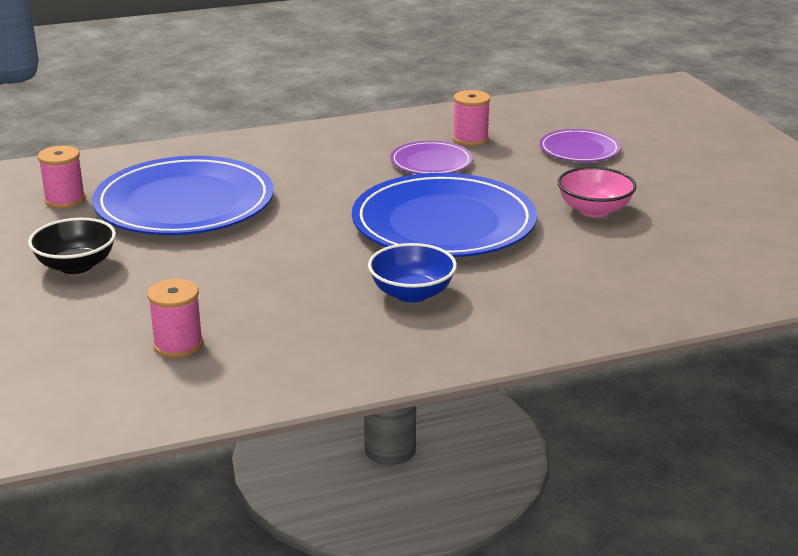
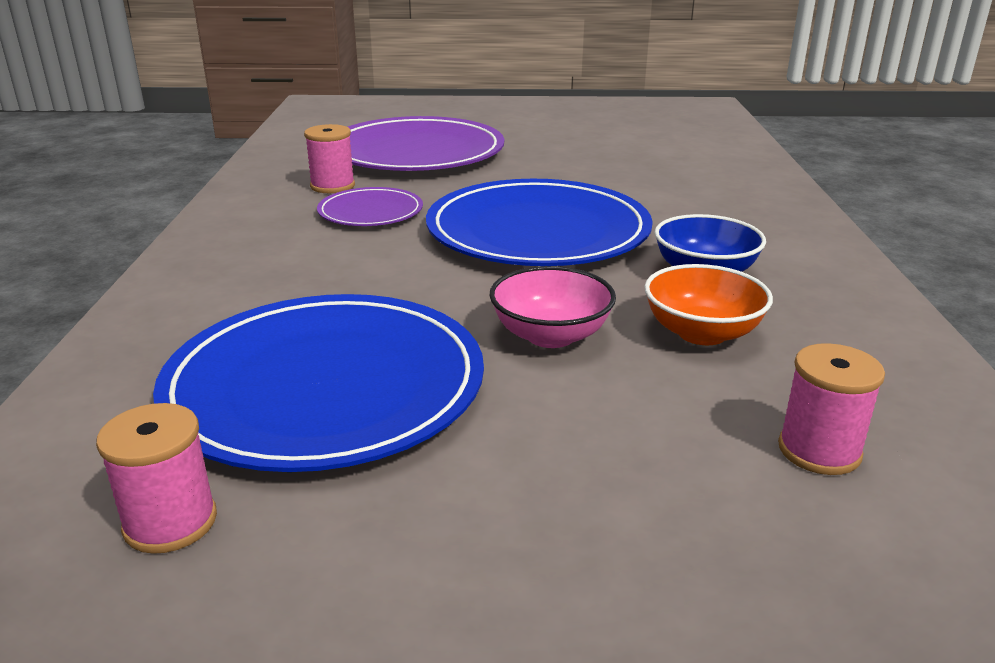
camera: 70 degrees left, 0 degrees up
black bowl [28,218,116,274] -> none
purple plate [539,129,621,162] -> purple plate [348,116,504,171], size x2.02
pink bowl [557,167,637,217] -> pink bowl moved to [489,266,616,348]
none -> orange bowl [644,264,773,345]

